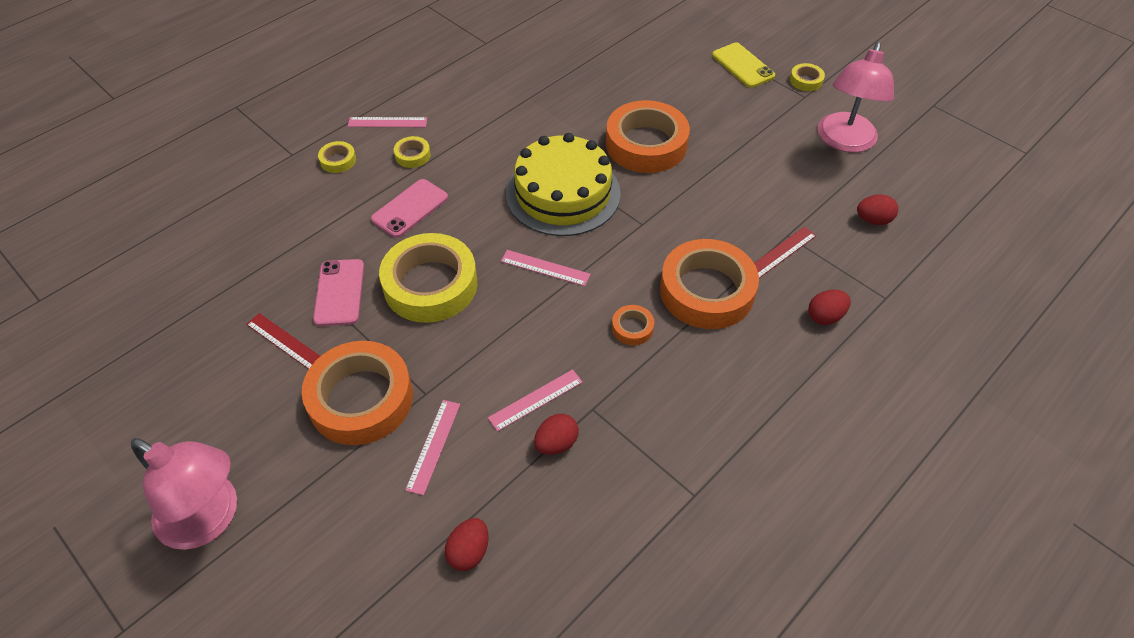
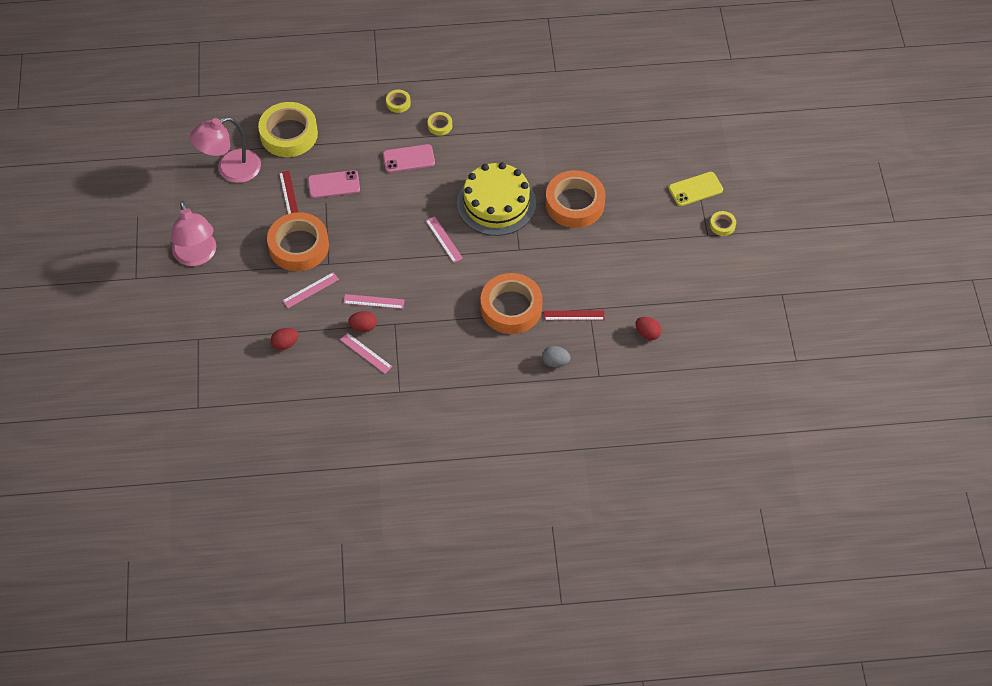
camera: 40 degrees right, 5 degrees up
pink phone [313,259,364,326] -> pink phone turned 45 degrees clockwise [308,170,360,198]
pink ruler [348,117,427,127] -> pink ruler moved to [340,333,392,374]
yellow tape [379,233,477,323] -> yellow tape moved to [258,102,318,157]
orange tape [612,305,654,345] -> none
yellow phone [712,43,775,88] -> yellow phone turned 60 degrees clockwise [669,172,723,206]
red egg [808,290,851,325] -> grey egg [542,346,570,367]
pink lamp [818,42,894,152] -> pink lamp moved to [190,117,261,183]

